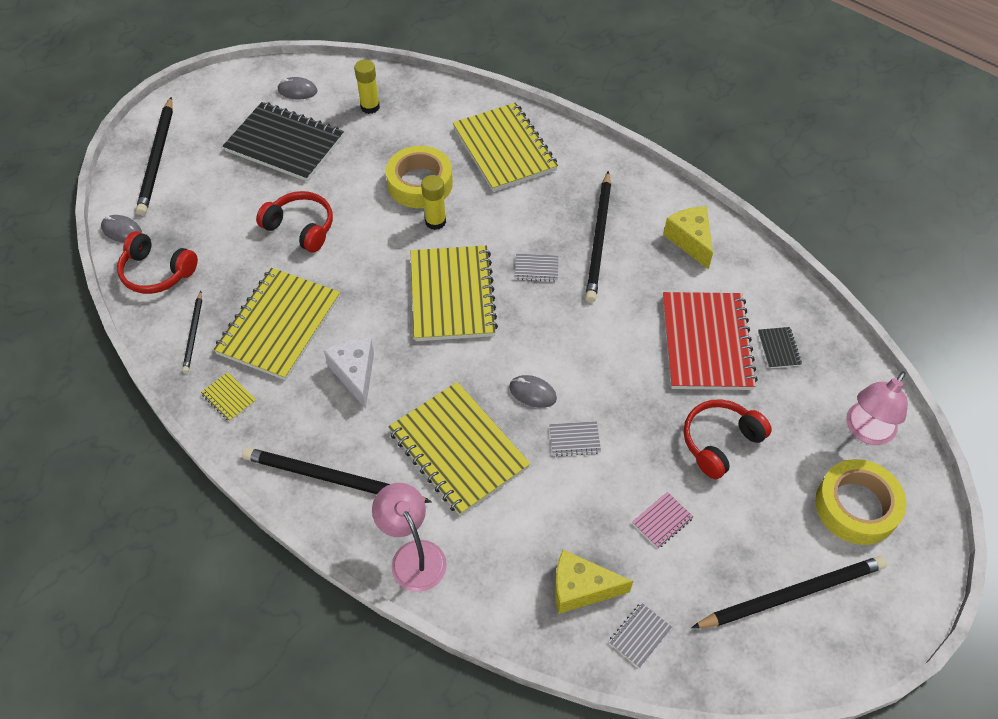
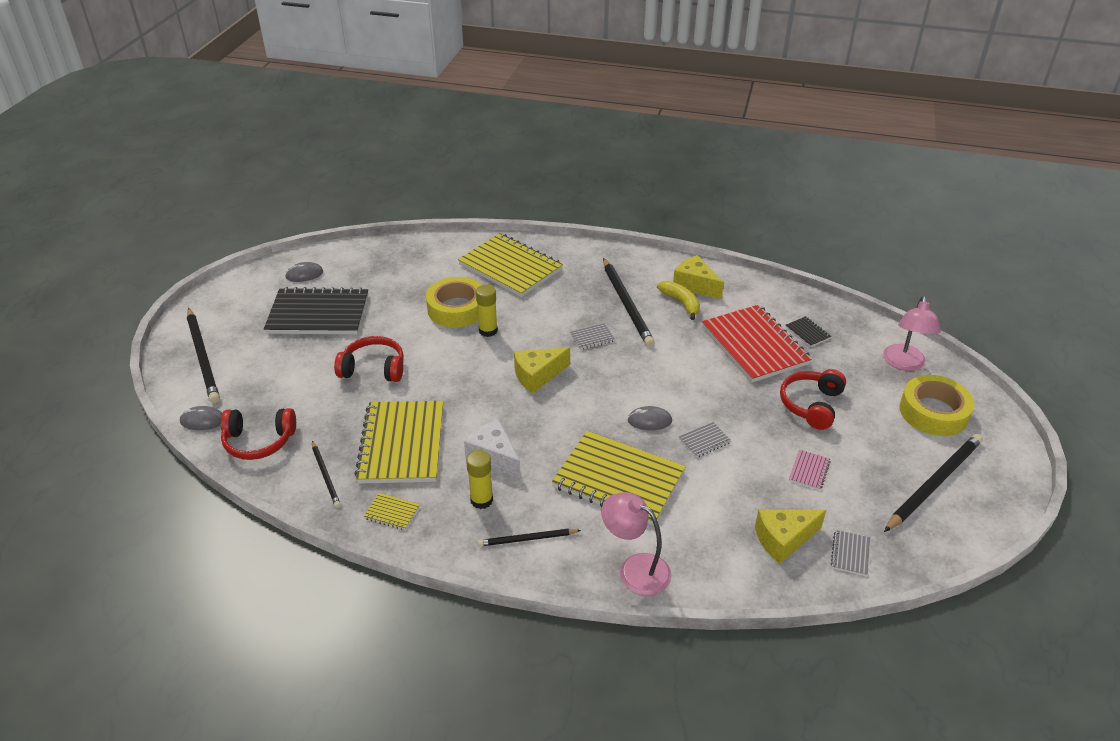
camera: 25 degrees left, 15 degrees down
black pencil [242,447,432,503] -> black pencil [478,529,581,546], size x0.54
yellow glue stick [354,60,380,114] -> yellow glue stick moved to [466,450,493,509]
yellow notebook [410,245,498,341] -> yellow cheese [514,347,570,394]
none -> yellow banana [657,281,700,320]

